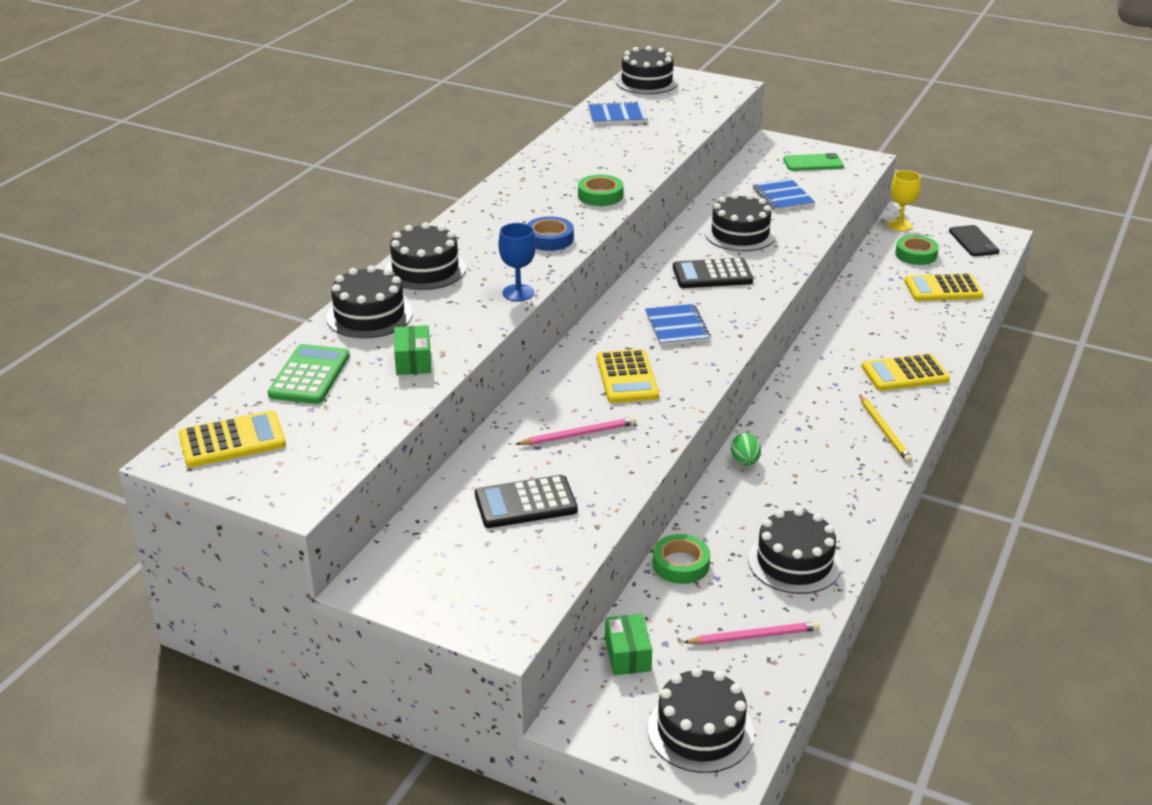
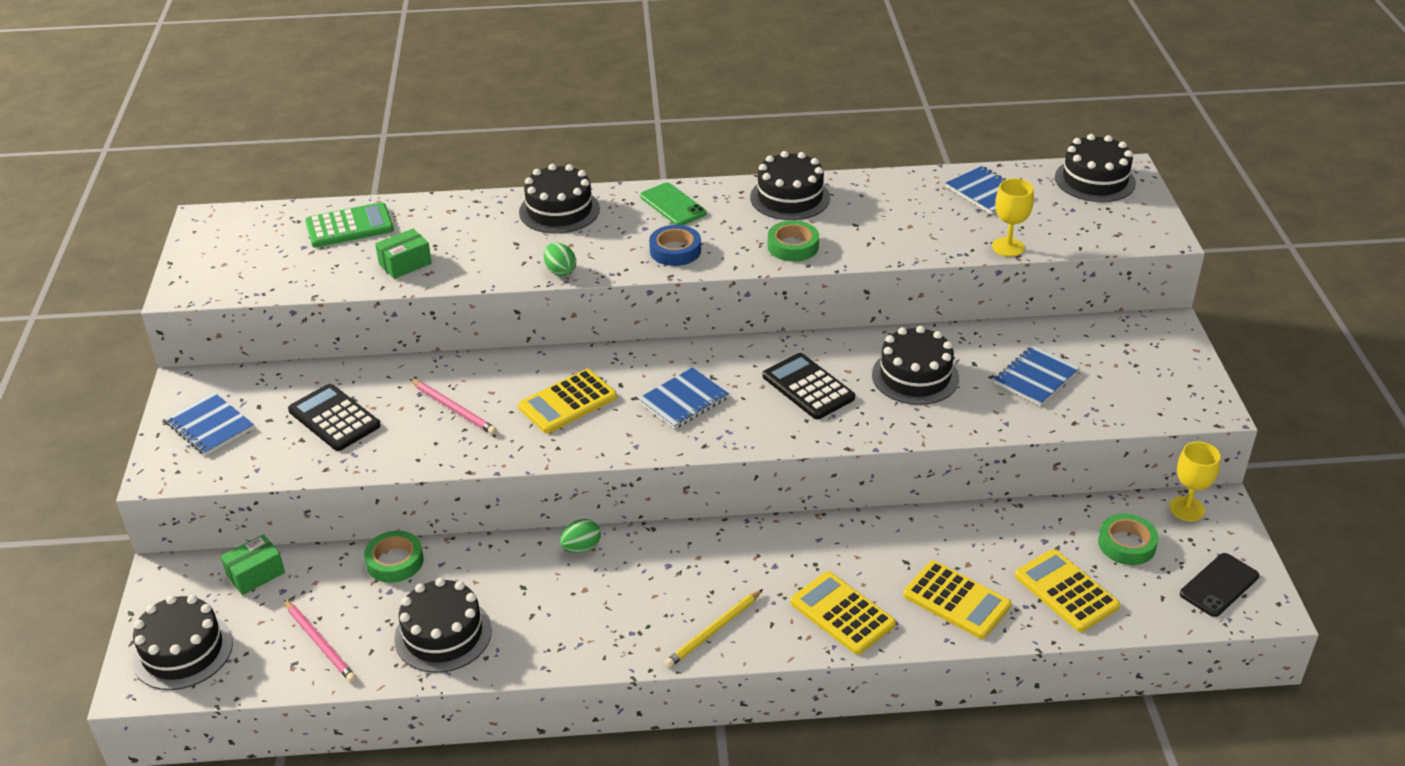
camera: 60 degrees right, 5 degrees up
yellow calculator [179,410,286,467] -> yellow calculator moved to [903,561,1011,639]
black cake [326,265,413,338] -> black cake moved to [750,151,830,220]
blue goblet [498,223,536,301] -> green egg [544,243,576,276]
green phone [783,153,844,171] -> green phone moved to [640,183,707,225]
none -> blue notebook [165,392,254,456]
none -> yellow goblet [992,178,1034,257]

